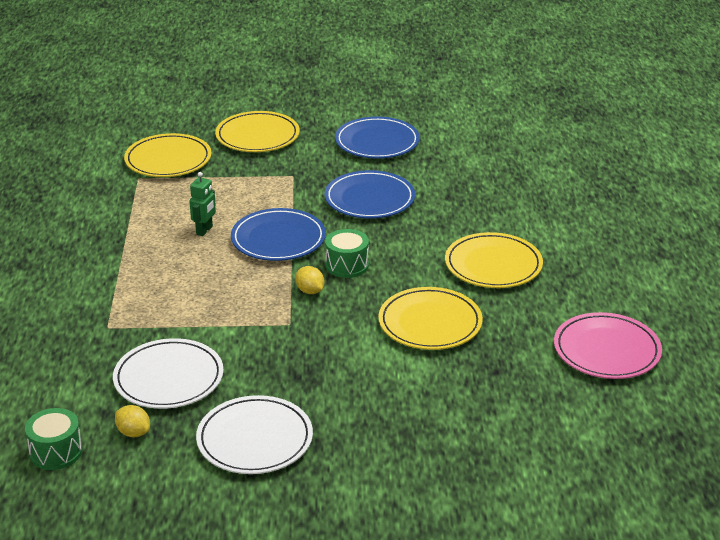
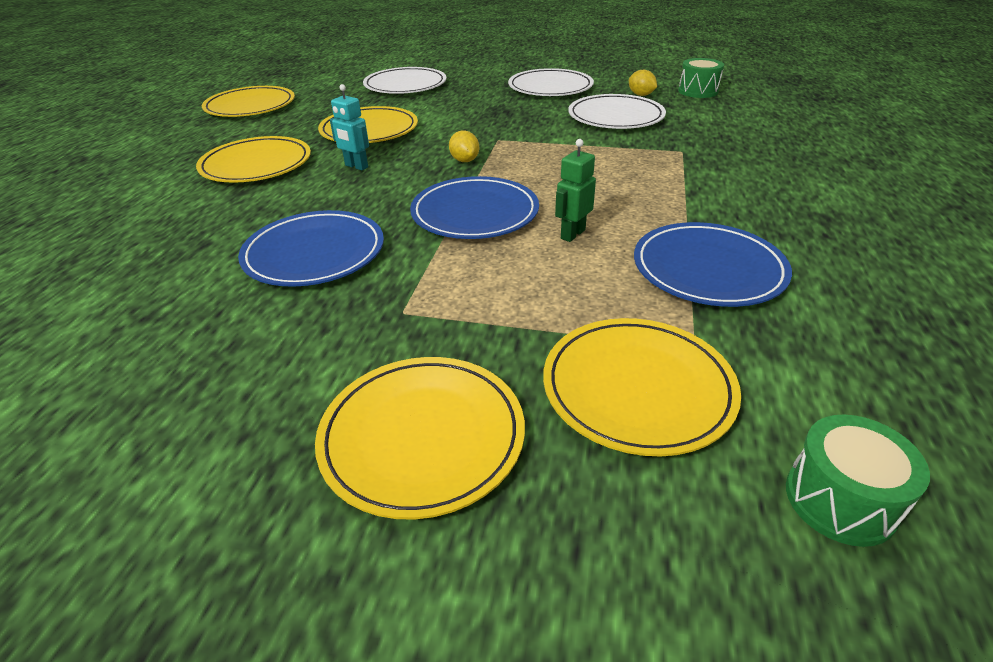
camera: 165 degrees left, 5 degrees up
green drum [325,229,369,278] -> green drum moved to [786,414,930,547]
blue plate [335,116,420,159] -> blue plate moved to [634,222,792,307]
pink plate [554,312,662,379] -> yellow plate [202,86,295,117]
none -> turquoise robot [330,84,369,170]
none -> white plate [363,67,446,94]

